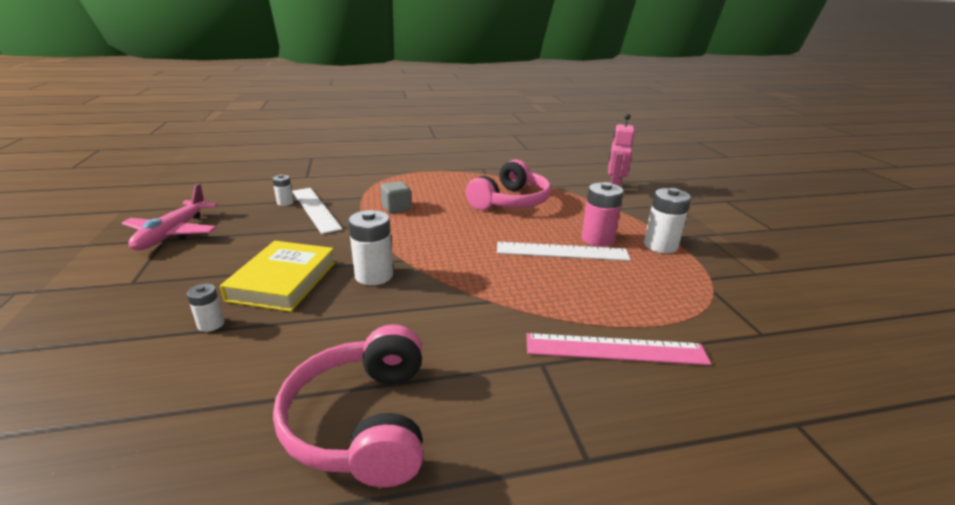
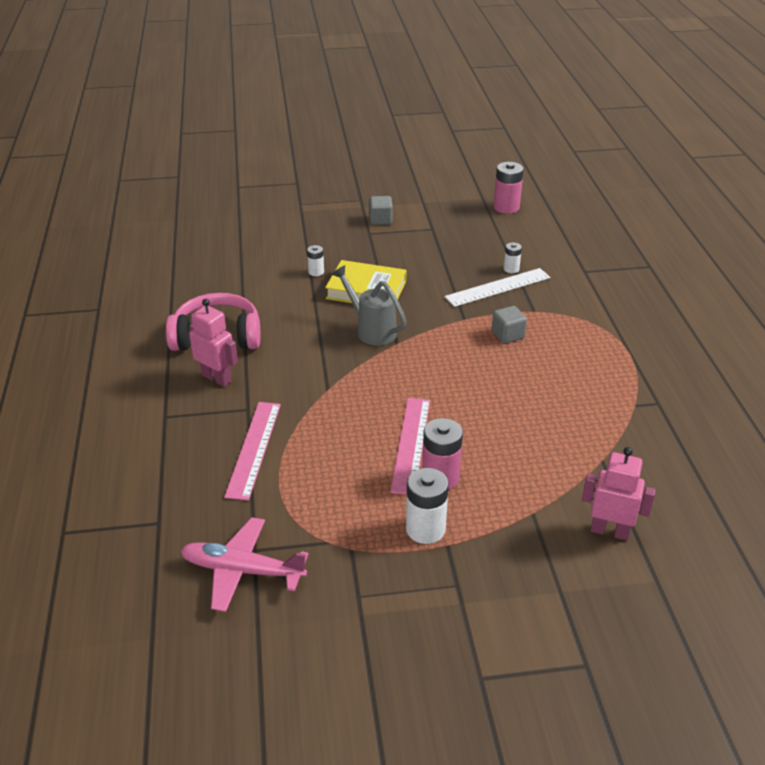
camera: 95 degrees right, 10 degrees up
pink plane [122,184,219,251] -> pink plane moved to [180,517,308,612]
white battery [348,210,393,285] -> grey watering can [331,265,406,345]
pink headphones [466,160,551,210] -> none
white ruler [497,242,631,261] -> pink ruler [390,398,430,494]
none -> pink robot [189,299,238,387]
none -> grey cube [369,196,393,225]
none -> pink battery [494,162,524,214]

